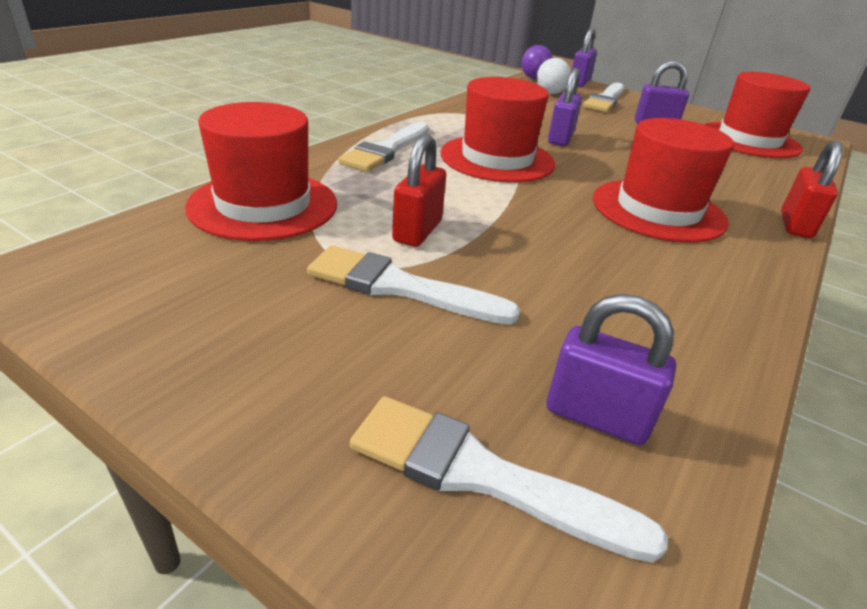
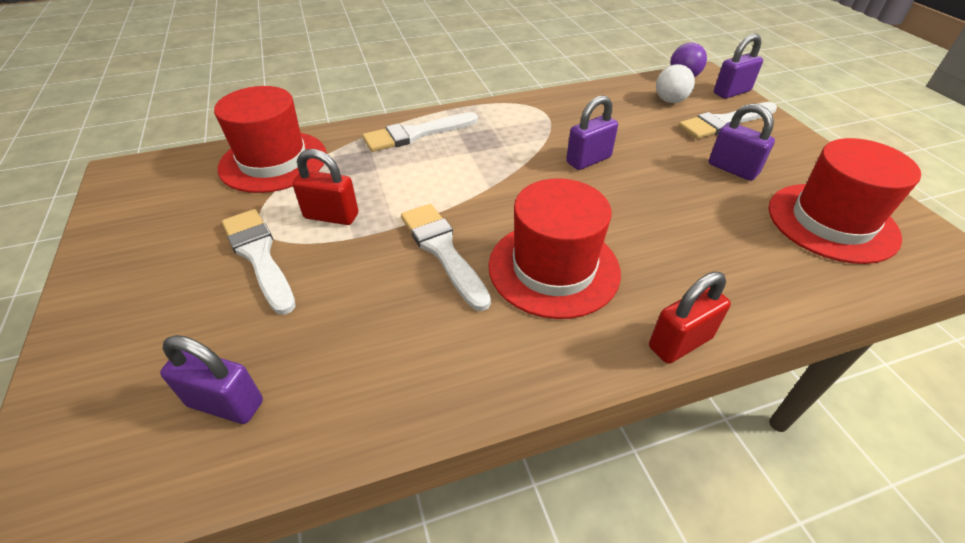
camera: 40 degrees right, 10 degrees up
white brush [350,396,668,563] -> white brush moved to [401,204,491,311]
red padlock [392,134,446,247] -> red padlock turned 45 degrees clockwise [293,149,358,225]
red hat [440,77,555,183] -> none
purple padlock [547,294,676,445] -> purple padlock turned 45 degrees counterclockwise [160,335,263,424]

